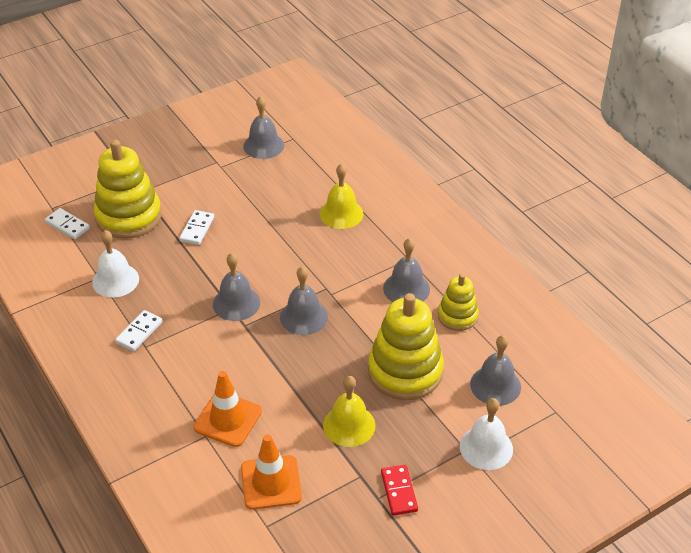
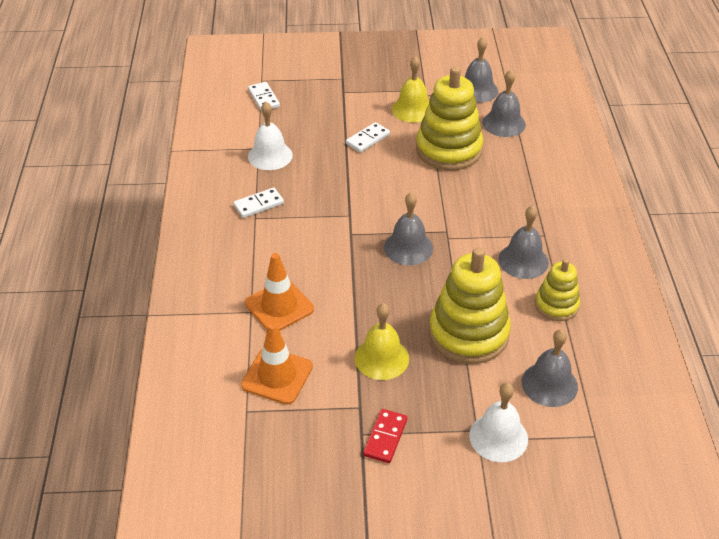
camera: 30 degrees right, 0 degrees up
yellow stacking toy [94,139,162,239] -> yellow stacking toy moved to [416,66,483,170]
grey bell [213,253,260,321] -> grey bell moved to [482,70,526,137]
yellow bell [320,164,363,229] -> yellow bell moved to [392,56,429,123]

